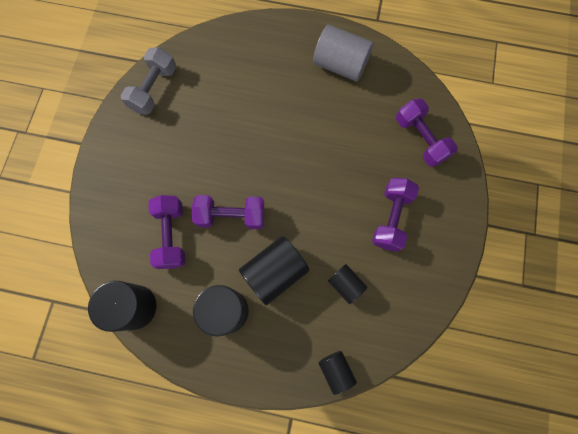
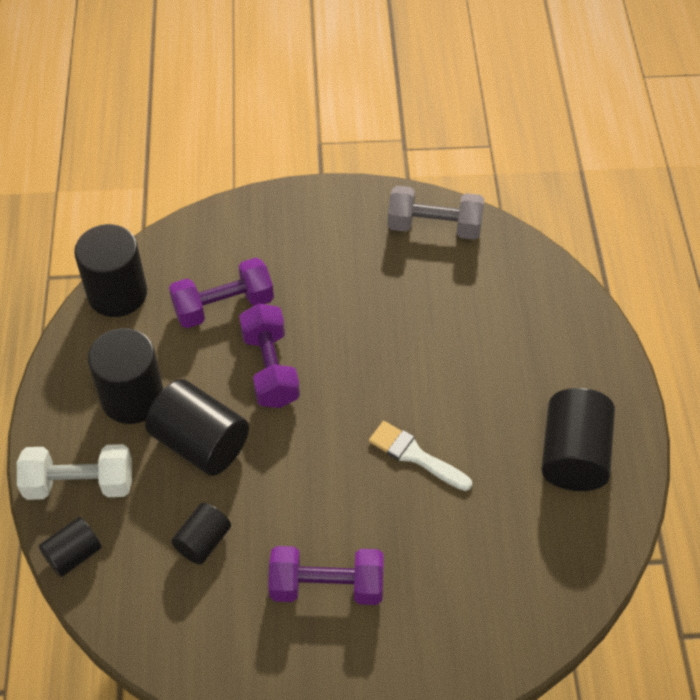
camera: 75 degrees right, 20 degrees down
grey cylinder [313,25,373,81] -> black cylinder [541,388,615,491]
purple dumbbell [396,98,458,167] -> none
none -> white dumbbell [17,444,132,500]
none -> white brush [369,421,472,491]

